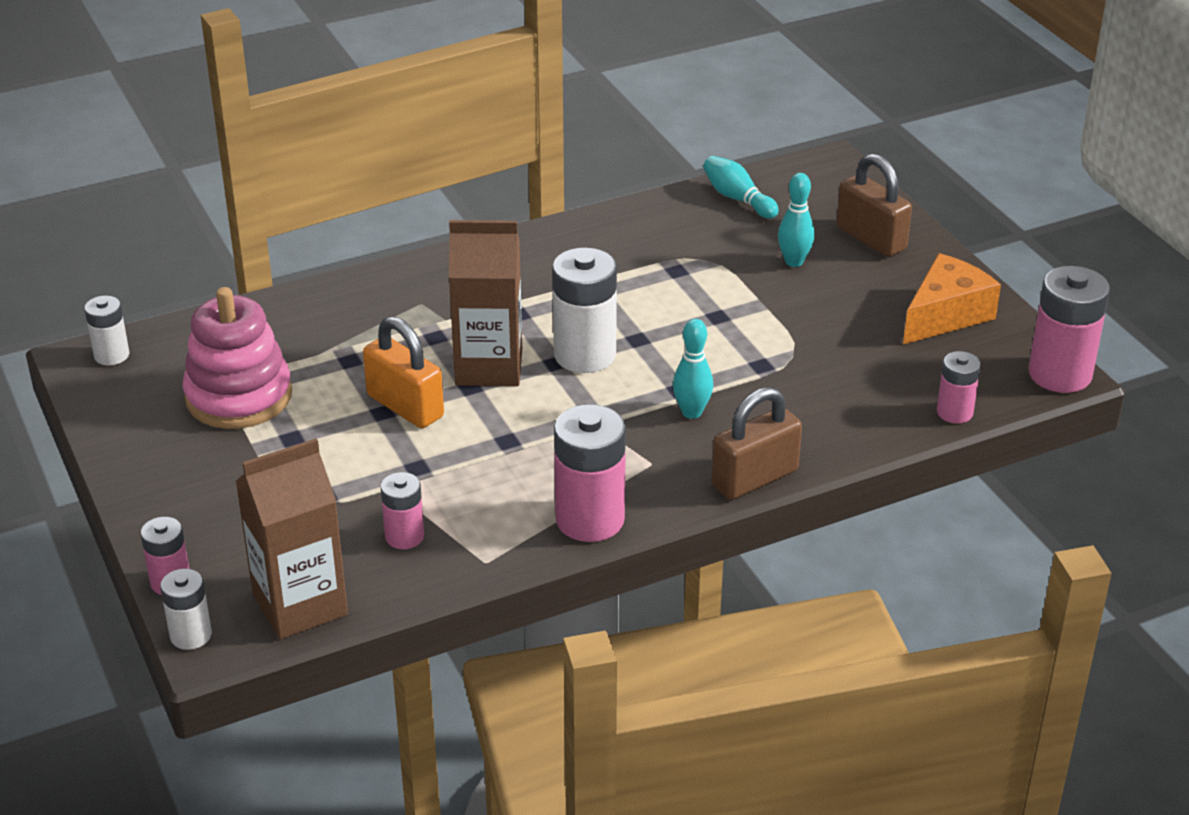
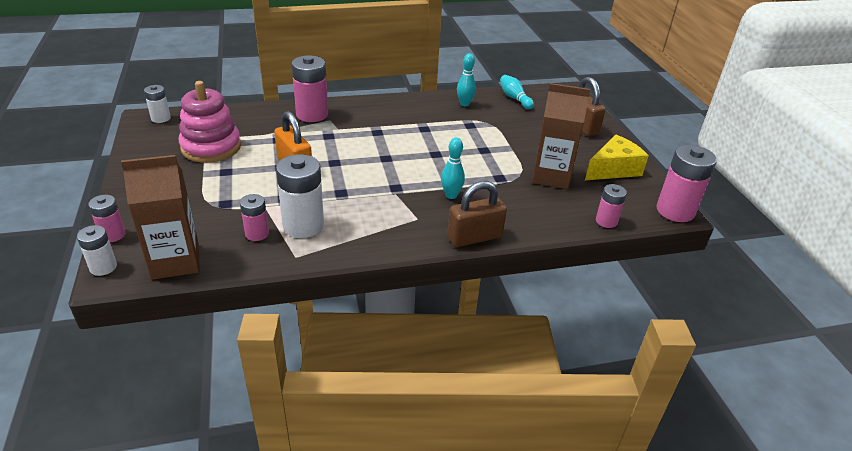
camera: 10 degrees right, 0 degrees up
brown carton [449,220,522,386] -> brown carton moved to [532,83,590,189]
white battery [552,247,617,373] -> white battery moved to [276,154,324,238]
pink battery [554,404,626,542] -> pink battery moved to [292,55,328,122]
turquoise bowling pin [778,173,815,267] -> turquoise bowling pin moved to [457,54,476,106]
orange cheese [903,253,1001,345] -> yellow cheese [585,135,649,180]

